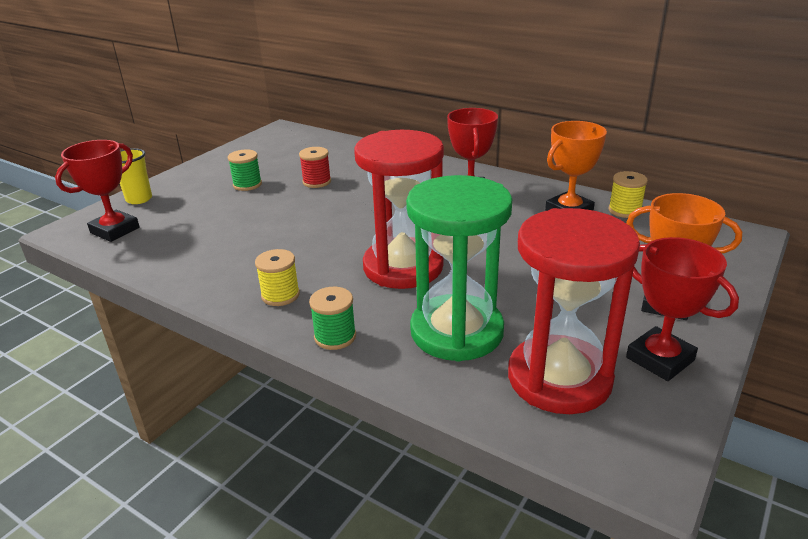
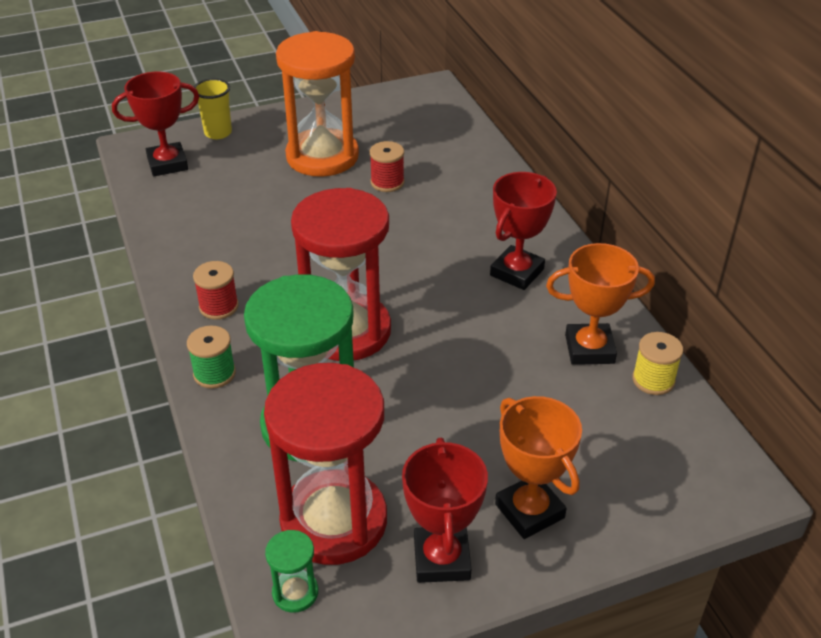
camera: 35 degrees right, 10 degrees up
green spool [228,149,262,191] -> orange hourglass [276,31,359,177]
yellow spool [255,249,300,306] -> red spool [193,261,239,320]
none -> green hourglass [265,530,318,613]

